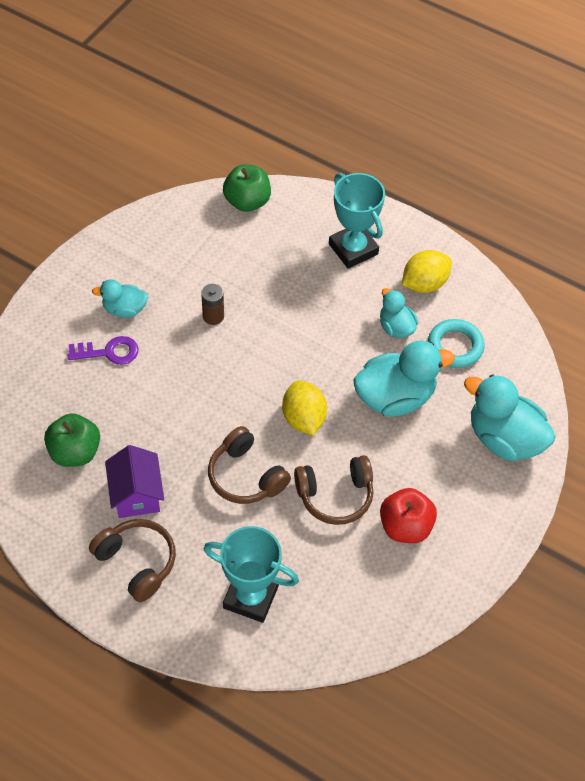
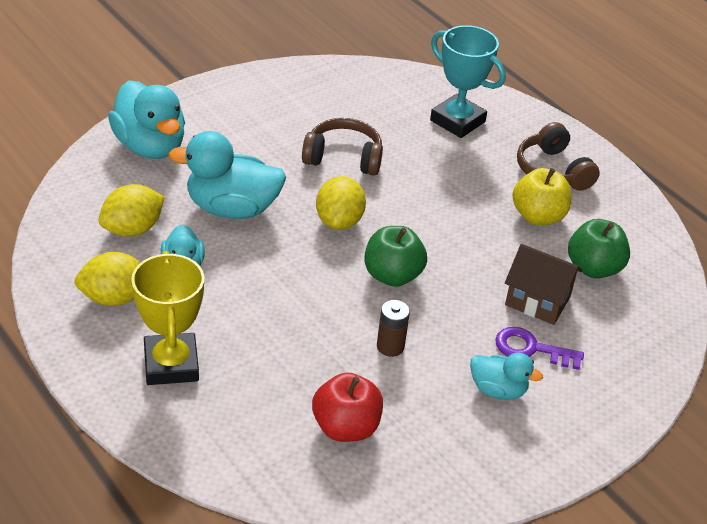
camera: 160 degrees left, 15 degrees down
purple house [105,445,164,518] -> yellow apple [513,168,572,225]
brown headphones [208,426,291,504] -> none
green apple [223,164,271,212] -> green apple moved to [364,226,427,287]
turquoise trophy [329,173,385,269] -> yellow trophy [131,251,204,385]
red apple [380,488,437,543] -> red apple moved to [312,372,383,442]
turquoise ring [428,319,484,368] -> yellow lemon [99,184,165,237]
none -> brown house [505,244,582,325]

